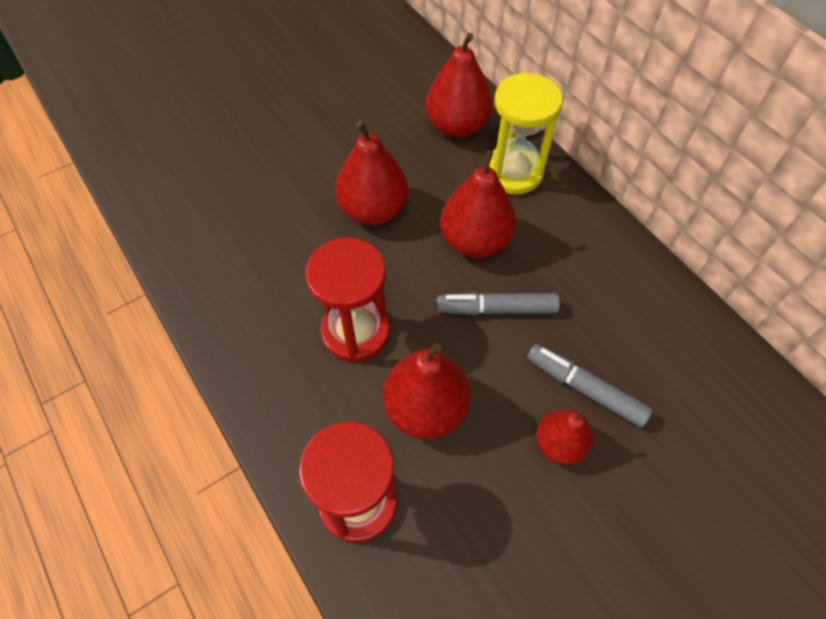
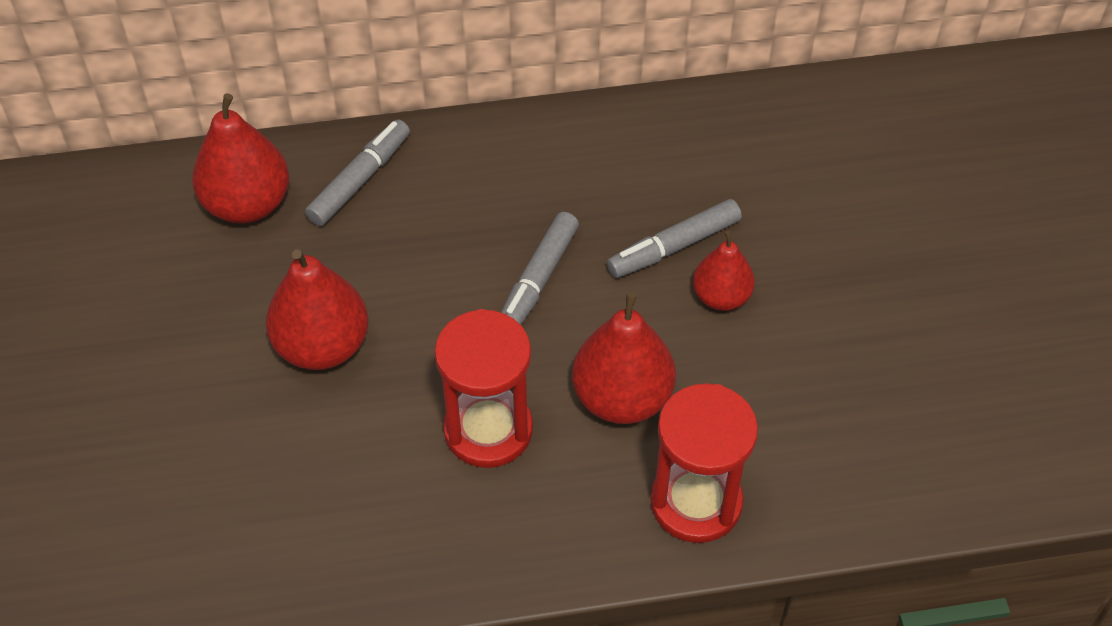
camera: 65 degrees left, 5 degrees down
red pear [440,150,516,258] -> none
yellow hourglass [489,72,563,195] -> grey marker [305,119,410,226]

